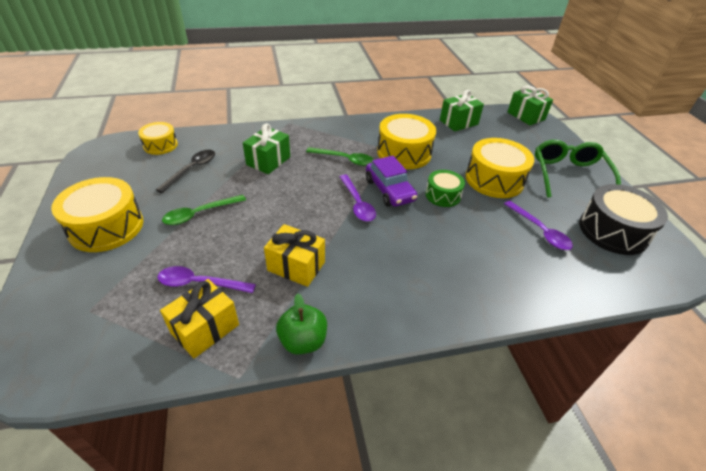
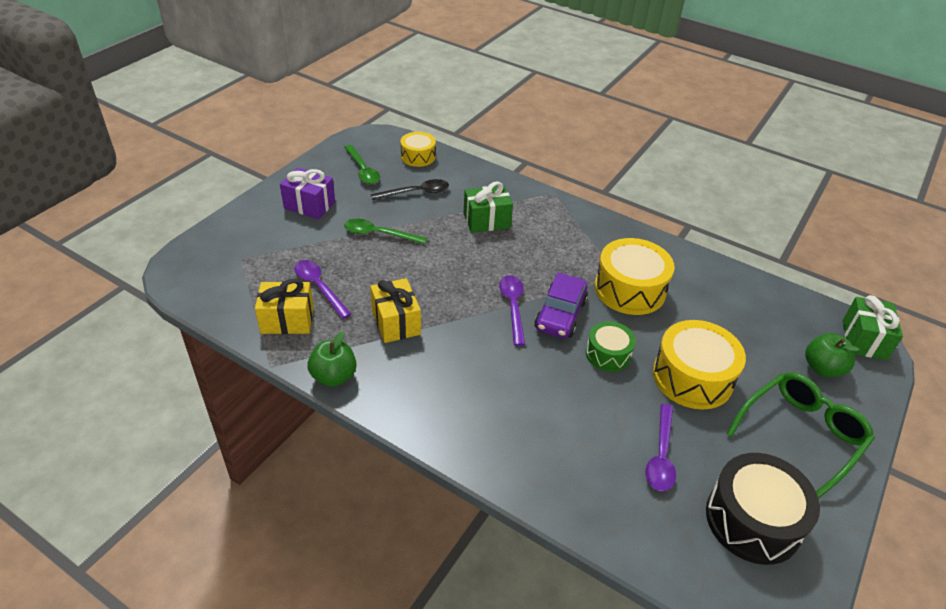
camera: 45 degrees right, 0 degrees up
yellow drum [51,177,143,252] -> purple gift [280,167,335,219]
green spoon [306,147,374,166] -> green spoon moved to [344,145,380,184]
purple spoon [339,174,376,222] -> purple spoon turned 150 degrees clockwise [499,275,525,346]
green gift [440,90,484,132] -> none
none -> green apple [805,333,859,377]

